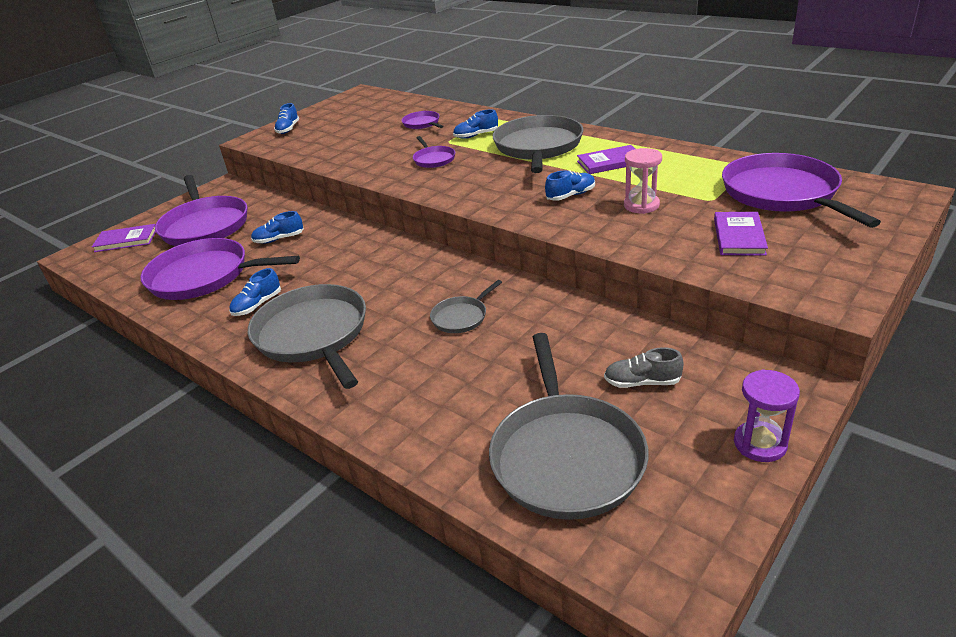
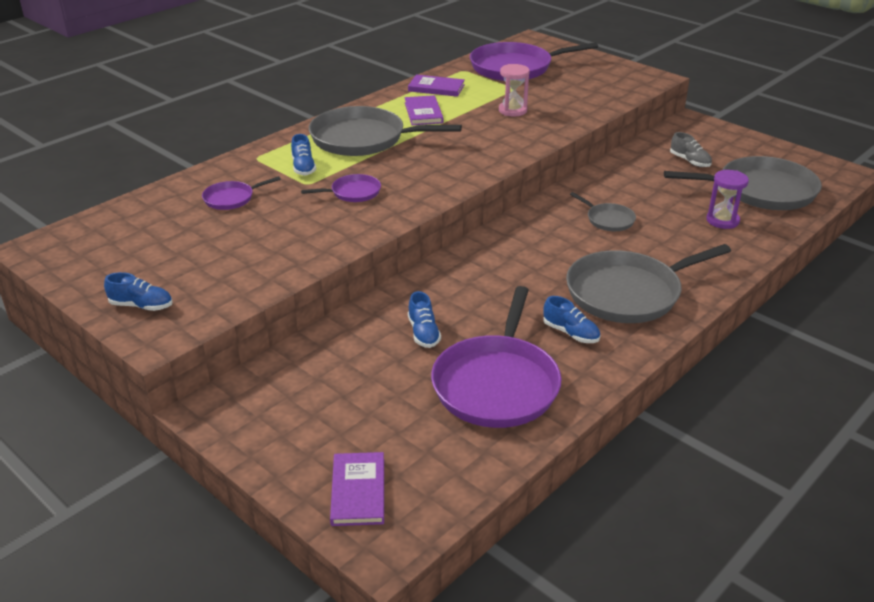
camera: 90 degrees left, 0 degrees up
purple pan [155,175,247,246] -> none
blue shoe [545,170,595,201] -> none
grey shoe [604,347,684,388] -> grey shoe turned 45 degrees counterclockwise [670,132,712,167]
purple book [714,212,768,256] -> purple book moved to [408,74,465,97]
purple hourglass [734,369,800,462] -> purple hourglass moved to [707,170,749,229]

